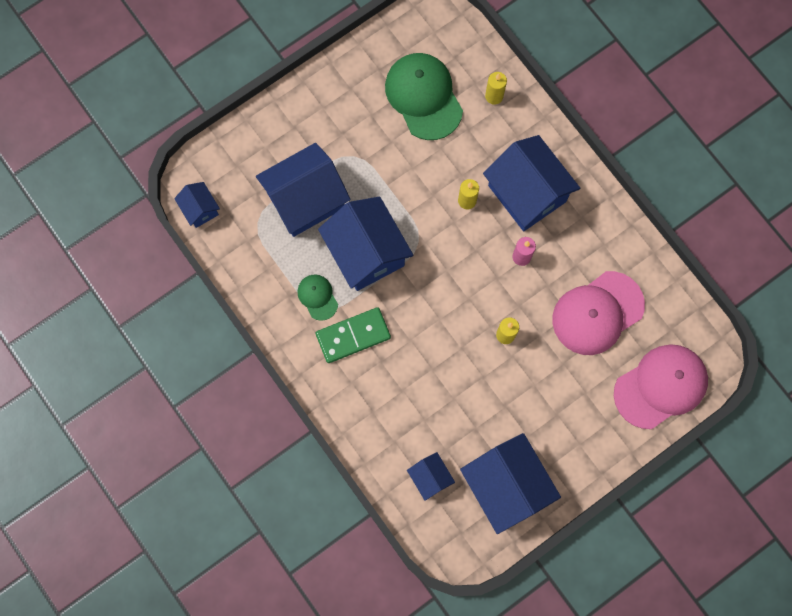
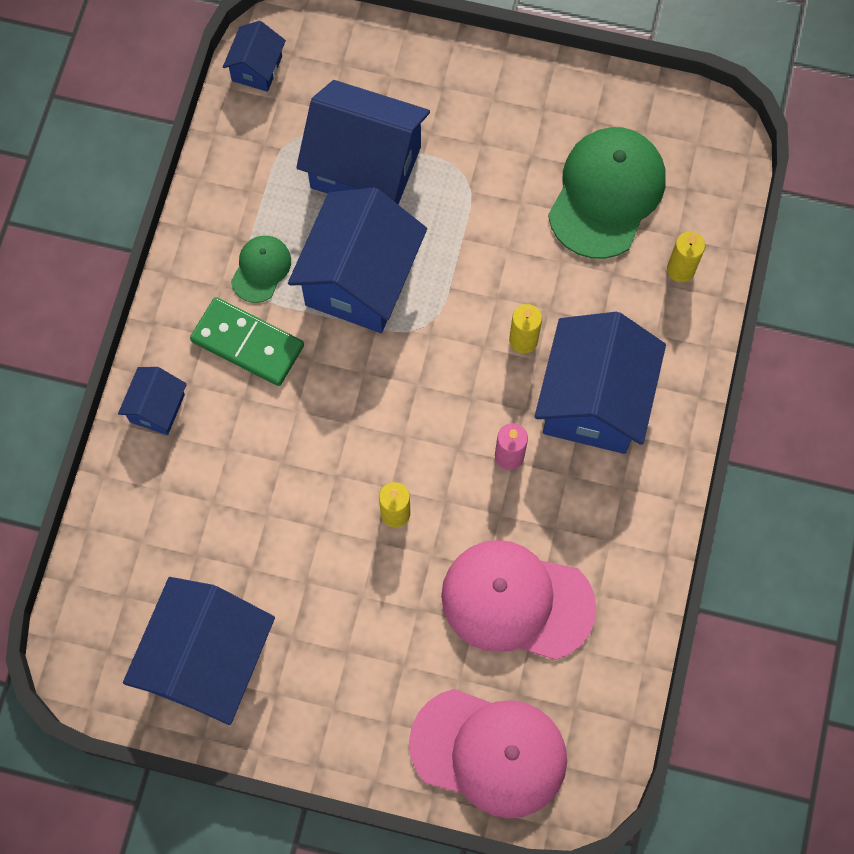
camera: 50 degrees right, 5 degrees down
blue house [407,452,455,501] -> blue house moved to [118,367,187,435]

